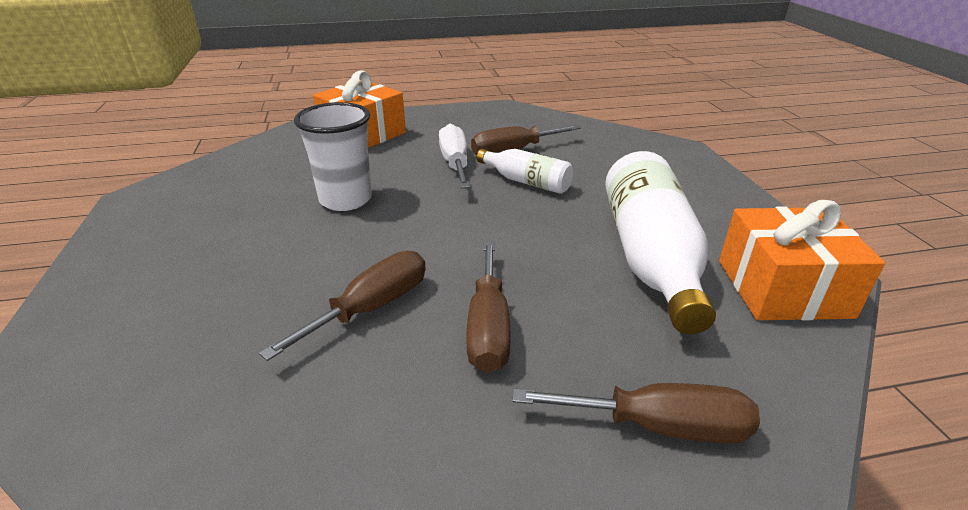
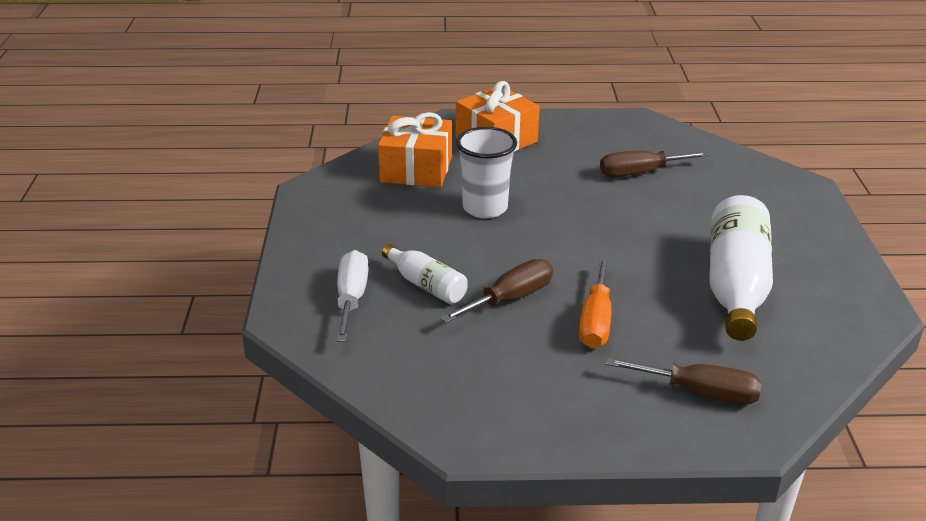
camera: 10 degrees right, 0 degrees up
white screwdriver [439,124,470,188] -> white screwdriver moved to [336,250,369,342]
brown screwdriver [466,242,511,373] -> orange screwdriver [579,258,611,348]
white bottle [477,149,573,194] -> white bottle moved to [382,244,468,304]
orange gift [719,200,885,320] -> orange gift moved to [378,112,452,187]

